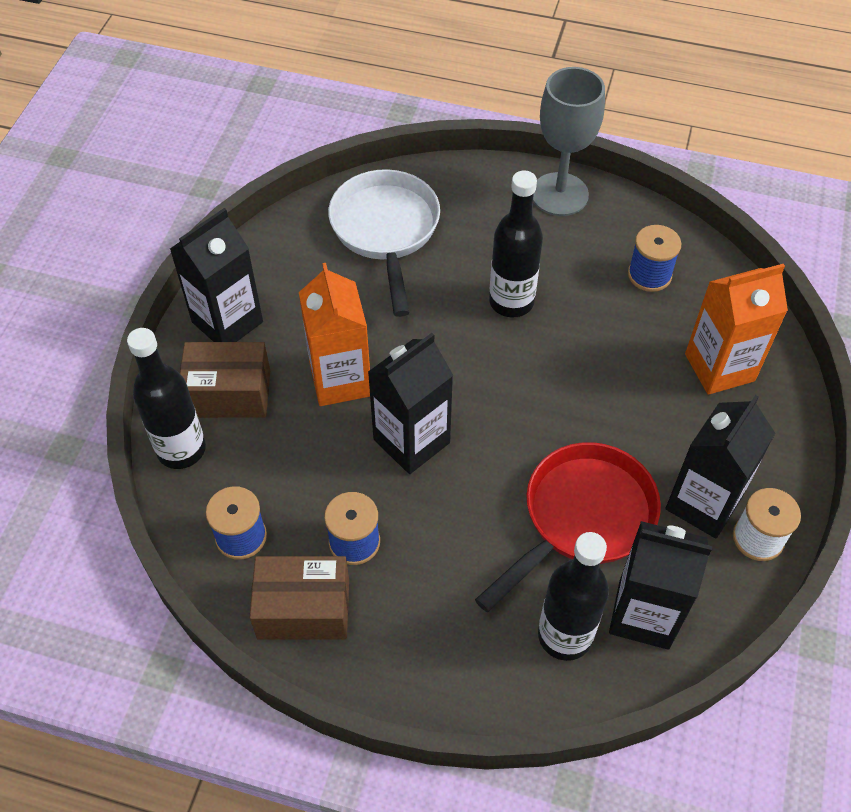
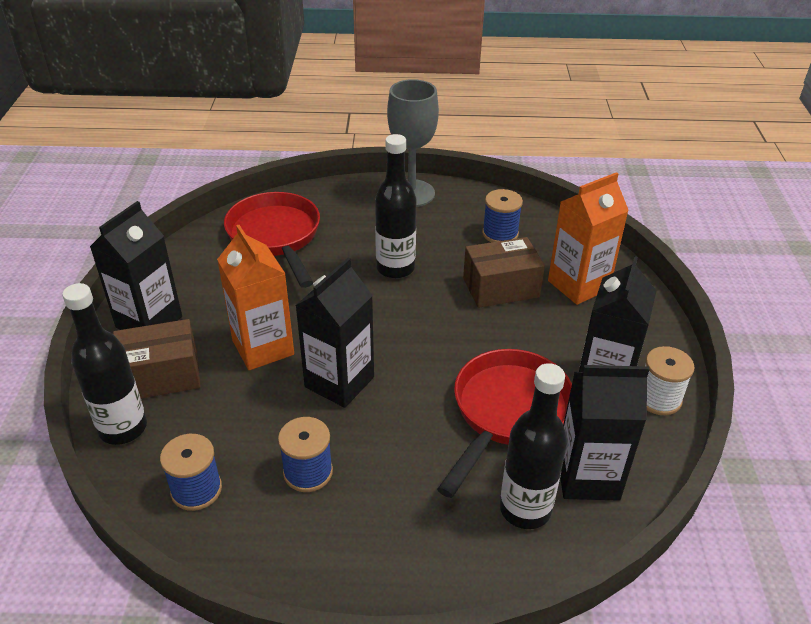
camera: 15 degrees left, 15 degrees down
brown box [249,556,349,640] -> brown box moved to [463,237,545,308]
white pan [328,169,440,317] -> red pan [224,192,320,288]

